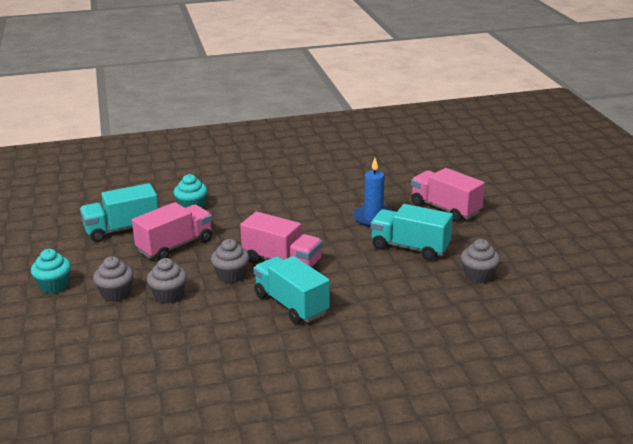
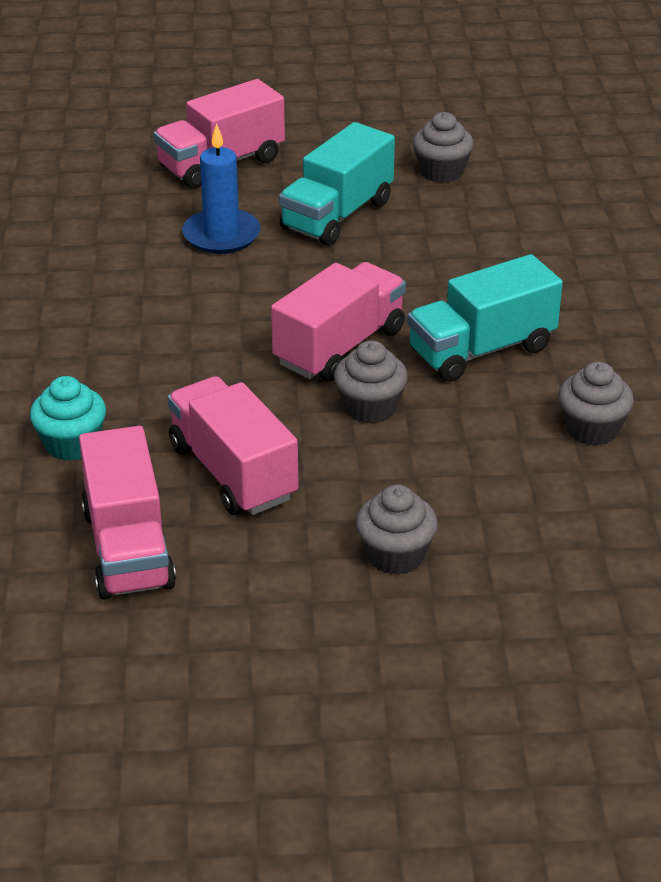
camera: 80 degrees left, 10 degrees up
turquoise cupcake [31,249,71,294] -> none
turquoise truck [80,183,159,242] -> pink truck [79,426,176,599]
grey cupcake [147,258,187,304] -> grey cupcake moved to [558,361,634,446]

